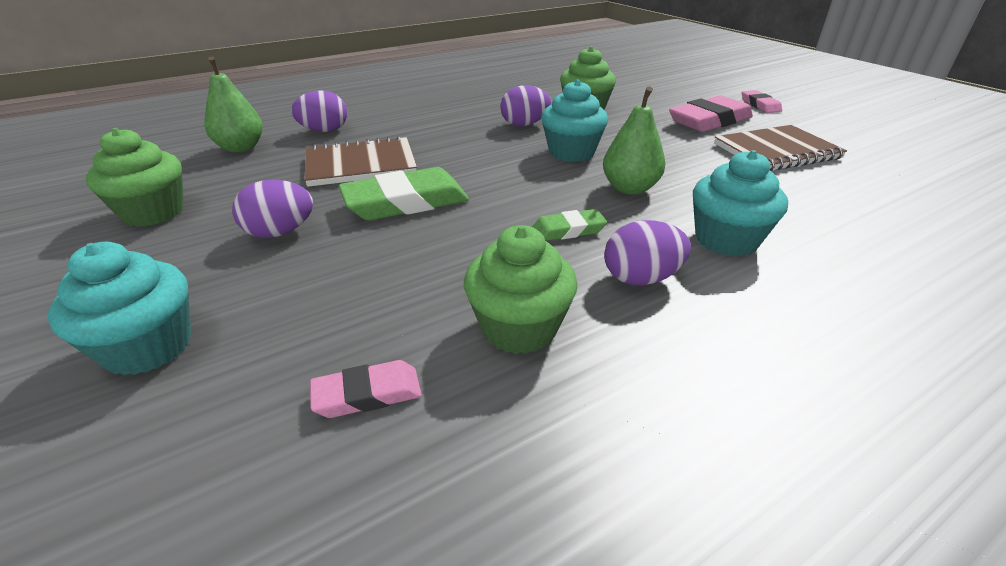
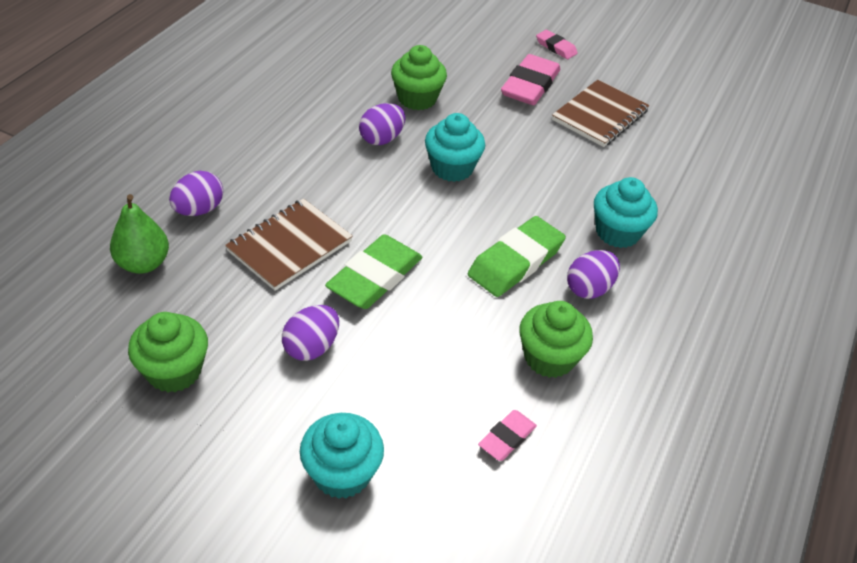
camera: 35 degrees left, 10 degrees up
green eraser [532,209,607,241] -> green eraser [468,216,566,297], size x1.86
green pear [603,86,665,195] -> none

